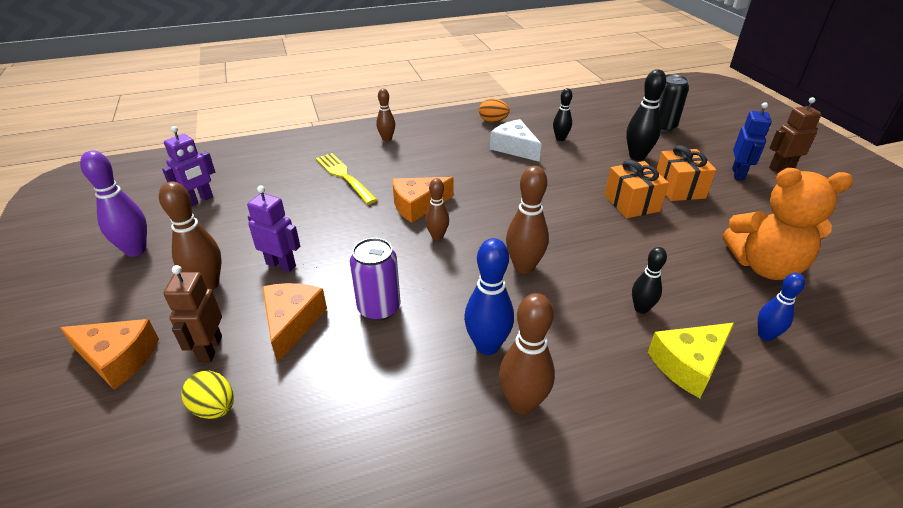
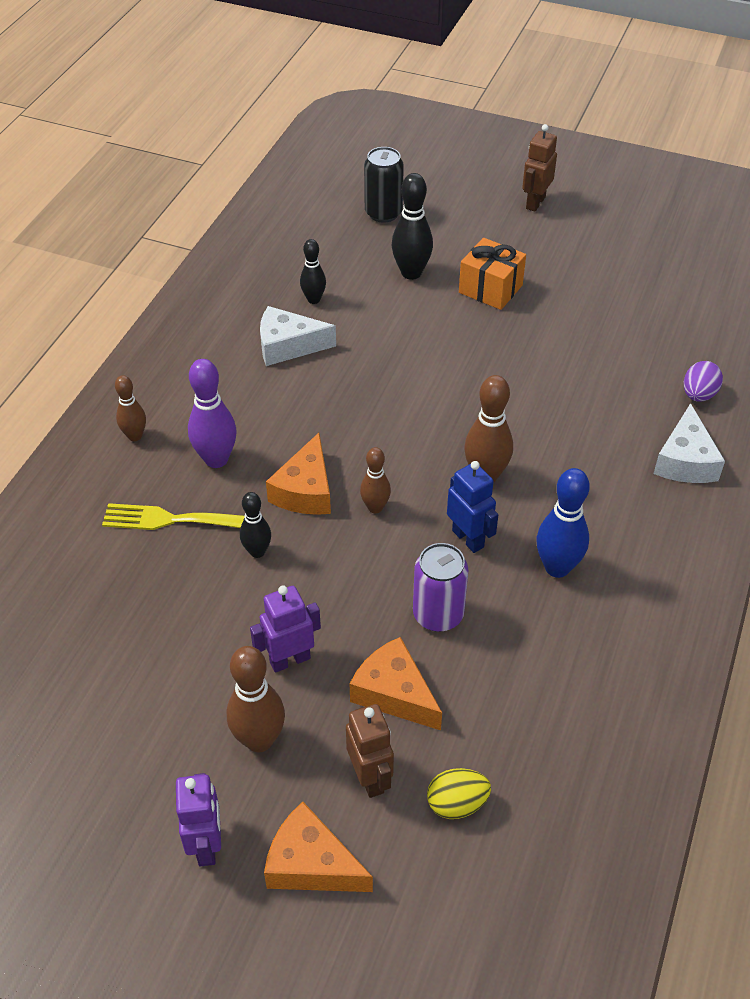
camera: 50 degrees left, 10 degrees up
orange cheese [60,319,159,390] -> orange cheese turned 120 degrees counterclockwise [264,802,373,892]
purple bowling pin [80,151,147,257] -> purple bowling pin moved to [188,359,236,468]
purple robot [162,126,215,207] -> purple robot moved to [176,773,221,866]
brown robot [163,265,222,362] -> brown robot turned 150 degrees counterclockwise [346,704,394,798]
orange egg [479,98,510,122] -> none
brown bowling pin [499,293,555,415] -> none
orange gift [605,160,669,218] -> none
black bowling pin [632,247,667,314] -> black bowling pin moved to [240,492,271,558]
yellow cheese [648,323,734,398] -> white cheese [654,403,725,483]
orange teddy bear [723,168,854,280] -> none
blue robot [732,102,772,181] -> blue robot moved to [447,461,498,553]
blue bowling pin [758,273,805,341] -> purple egg [684,361,723,402]

